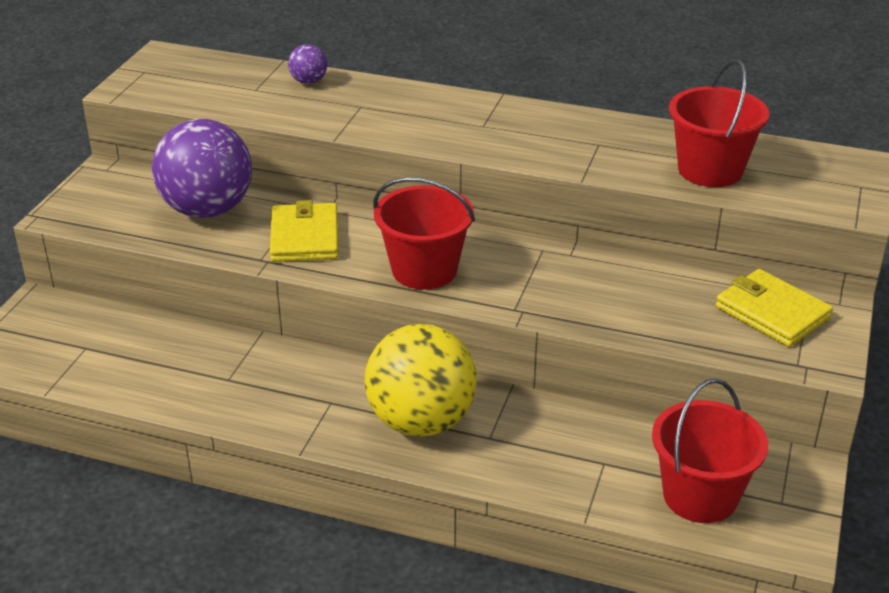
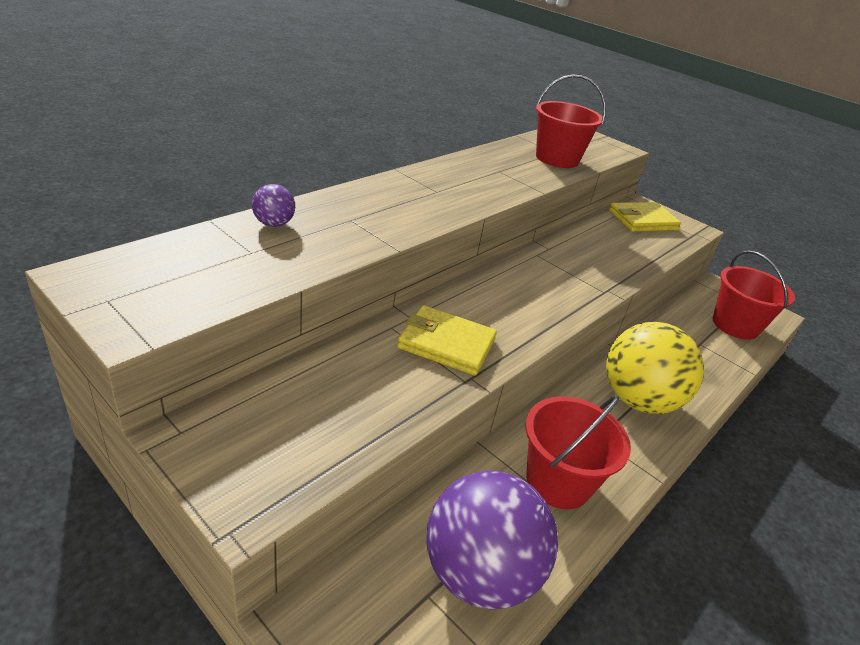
camera: 70 degrees left, 0 degrees up
purple ball [152,119,252,218] -> purple ball moved to [426,471,558,610]
red bucket [373,177,475,290] -> red bucket moved to [525,395,631,509]

